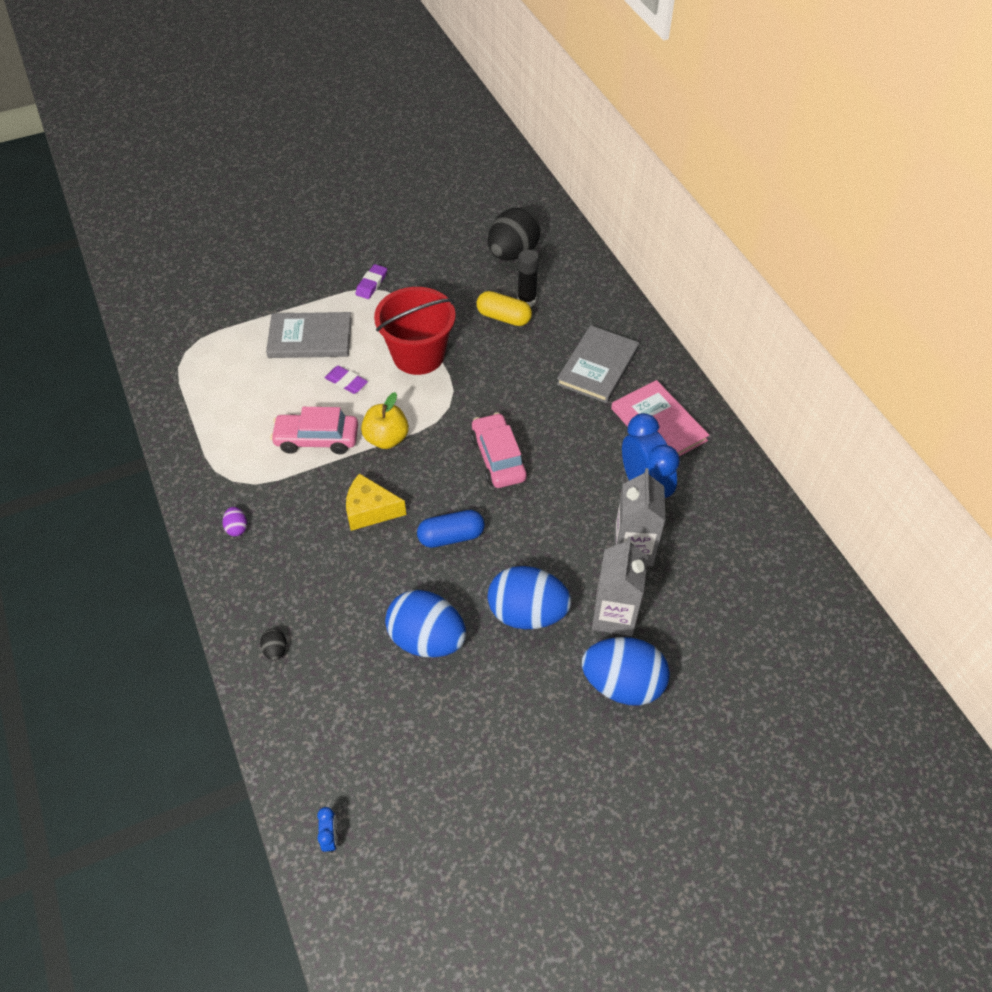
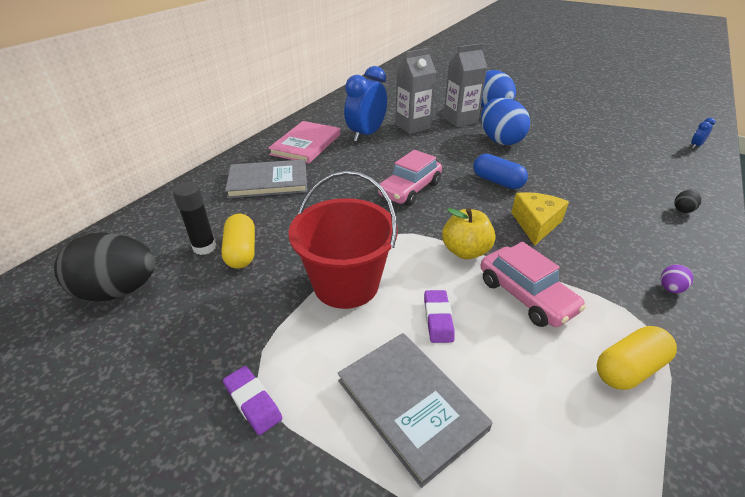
camera: 125 degrees left, 15 degrees down
yellow cheese [346,473,406,531] -> yellow cheese turned 135 degrees counterclockwise [511,192,569,246]
purple eraser [356,264,387,299] -> purple eraser turned 60 degrees clockwise [223,366,282,435]
blue egg [385,590,466,657] -> none
none -> yellow capsule [597,326,677,390]

